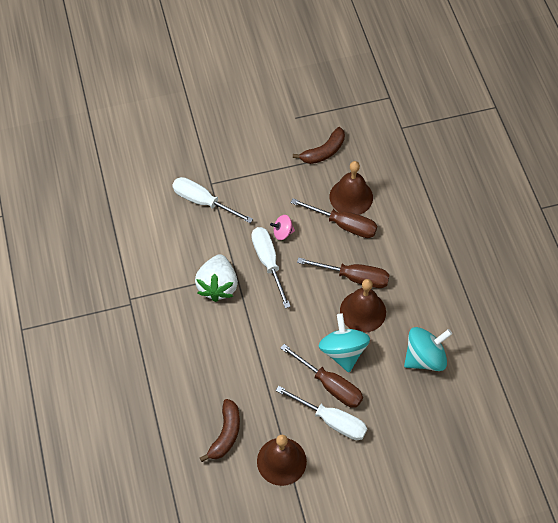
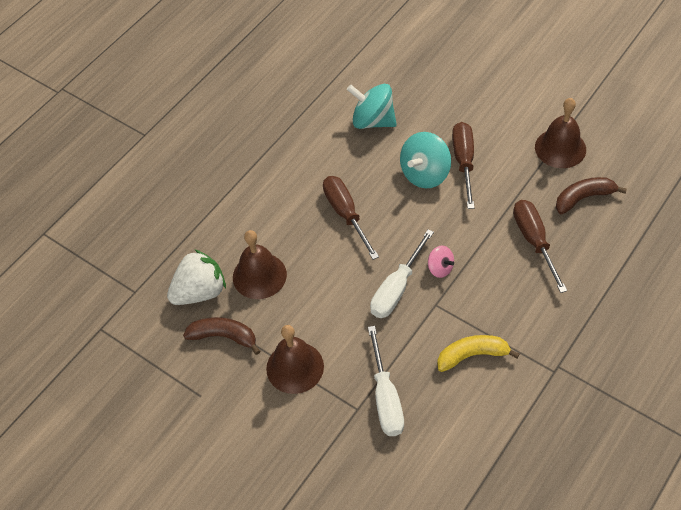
camera: 125 degrees left, 5 degrees down
white strawberry [195,254,238,302] -> white strawberry moved to [167,249,226,305]
pink spinning top [270,215,295,240] -> pink spinning top moved to [428,246,454,278]
white screwdriver [276,386,367,440] -> none
brown screwdriver [291,198,377,238] -> brown screwdriver moved to [513,200,567,293]
brown bell [340,279,386,333] -> brown bell moved to [266,325,324,394]
none -> yellow banana [437,335,519,372]

